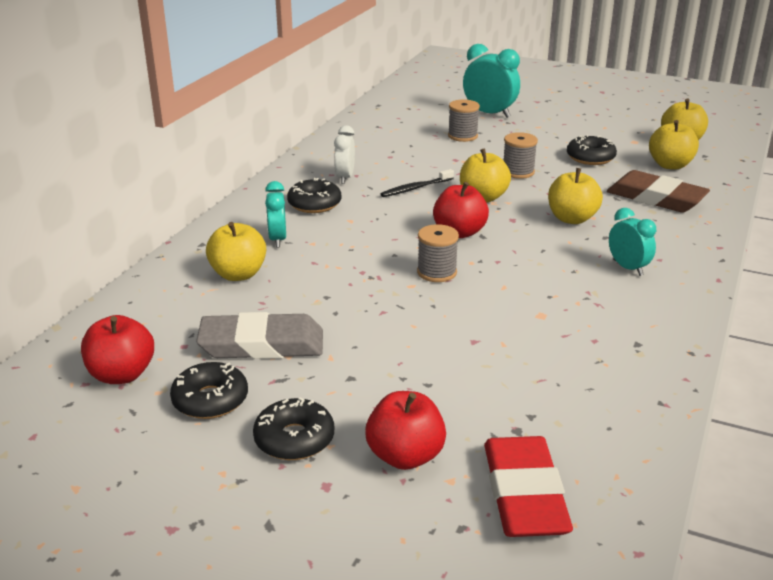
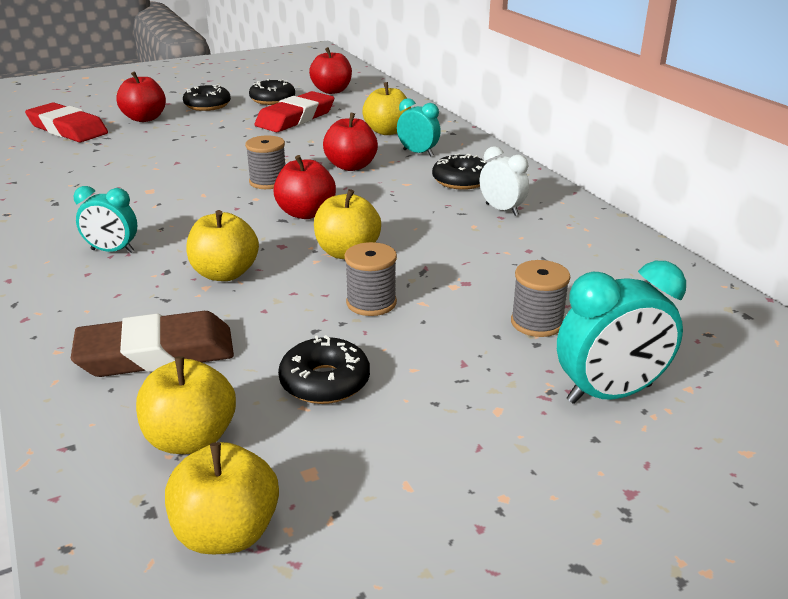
camera: 130 degrees right, 0 degrees up
grey eraser [196,312,323,359] -> red eraser [255,91,334,132]
black toothbrush [380,169,454,197] -> none
none -> red apple [323,112,378,171]

